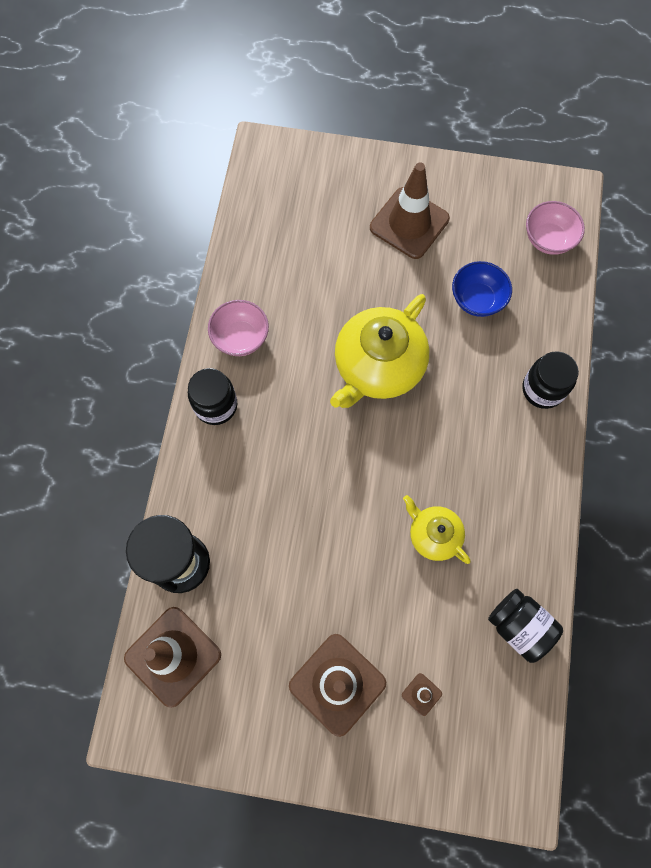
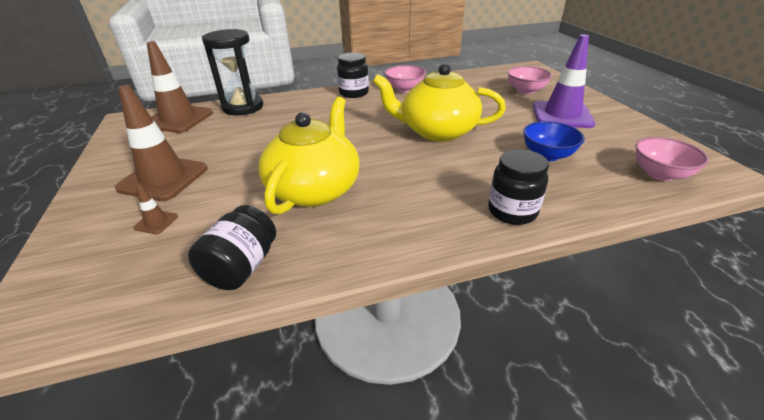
camera: 65 degrees right, 35 degrees down
brown traffic cone [370,162,450,259] -> purple traffic cone [533,34,595,128]
yellow teapot [403,495,471,564] -> yellow teapot [259,97,360,215], size x1.83
none -> pink bowl [508,66,552,94]

